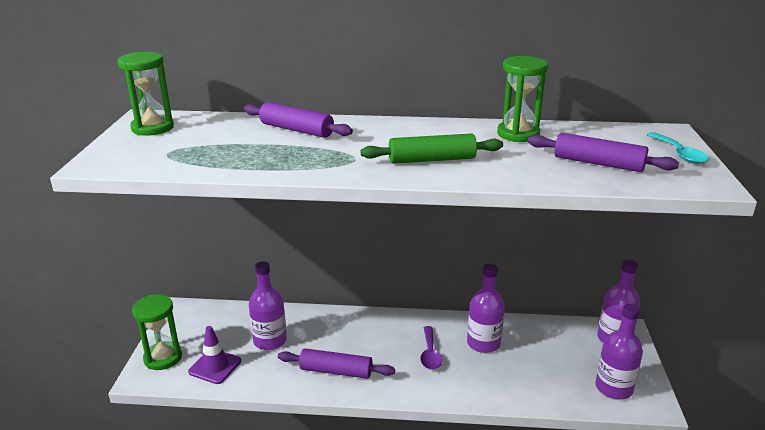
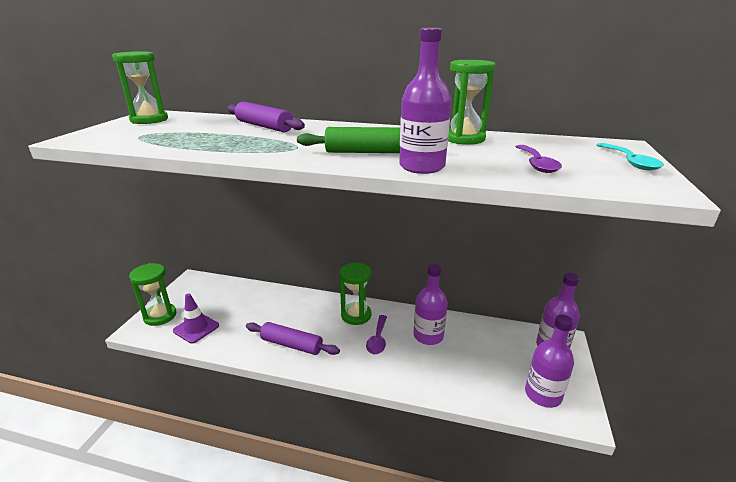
camera: 10 degrees right, 0 degrees up
purple bottle [249,261,287,350] -> purple bottle moved to [399,28,451,174]
purple rolling pin [528,133,679,172] -> purple spoon [515,145,562,173]
none -> green hourglass [339,263,372,325]

